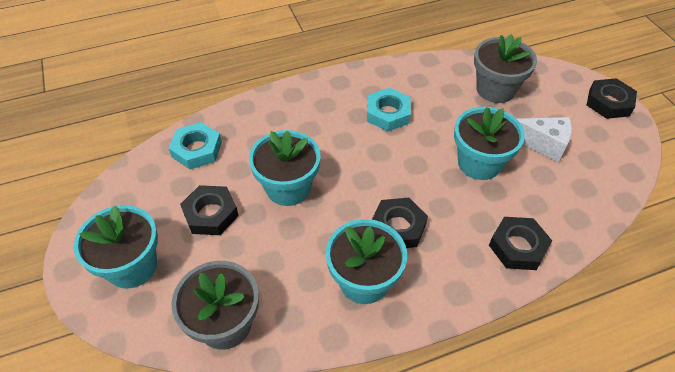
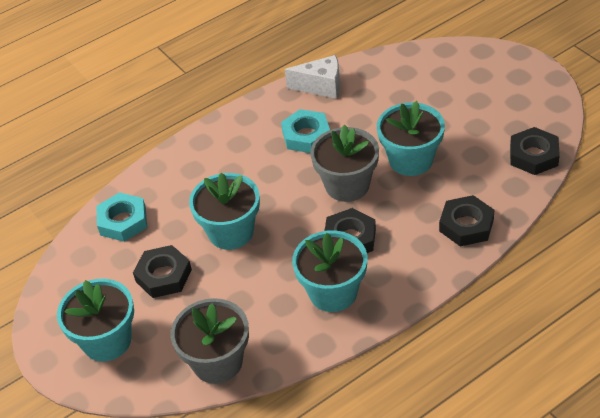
camera: 10 degrees left, 5 degrees down
grey flower pot [474,34,537,103] -> grey flower pot moved to [310,124,379,202]
white cheese [517,117,572,163] -> white cheese moved to [285,55,340,99]
black nut [587,78,637,119] -> black nut moved to [510,127,560,175]

